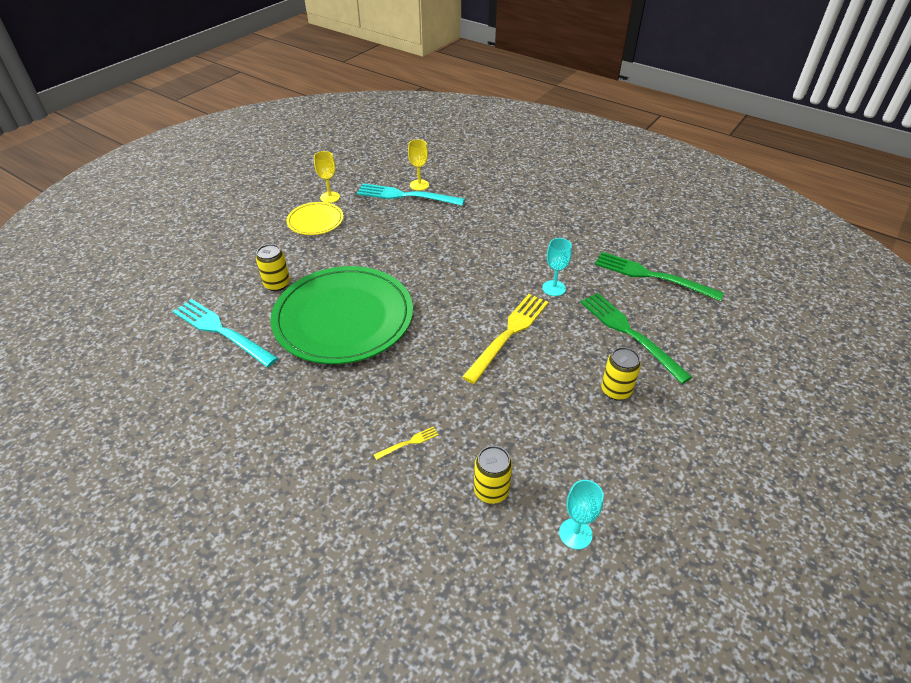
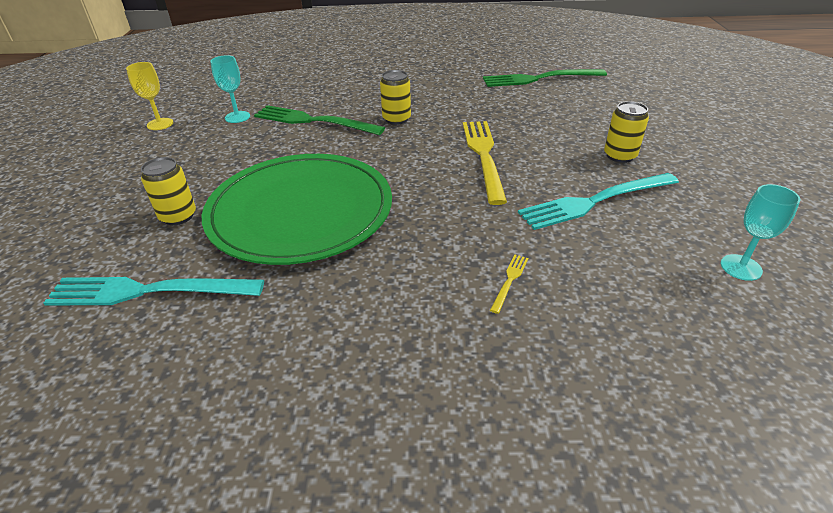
camera: 35 degrees left, 5 degrees down
yellow plate [286,202,343,235] -> none
turquoise fork [357,183,465,206] -> turquoise fork moved to [518,173,679,230]
yellow goblet [408,139,429,191] -> none
yellow can [474,446,512,504] -> yellow can moved to [380,70,411,125]
turquoise goblet [542,238,572,296] -> turquoise goblet moved to [210,55,250,123]
green fork [580,293,692,384] -> green fork moved to [254,105,385,135]

